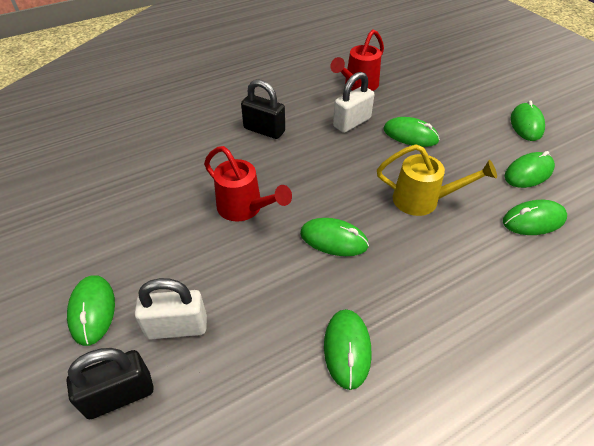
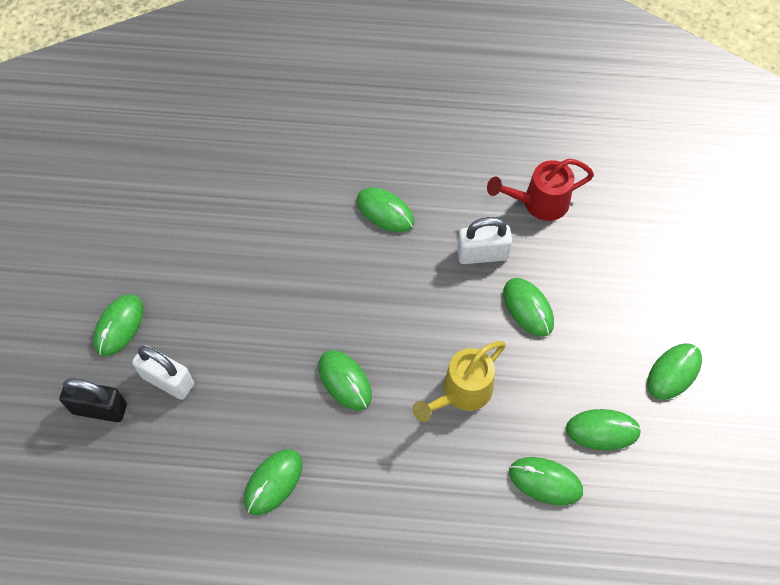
camera: 35 degrees right, 15 degrees up
red watering can [204,146,292,222] -> none
black padlock [241,79,285,139] -> green mouse [357,188,414,232]
yellow watering can [377,144,497,216] -> yellow watering can turned 90 degrees clockwise [413,341,506,422]

